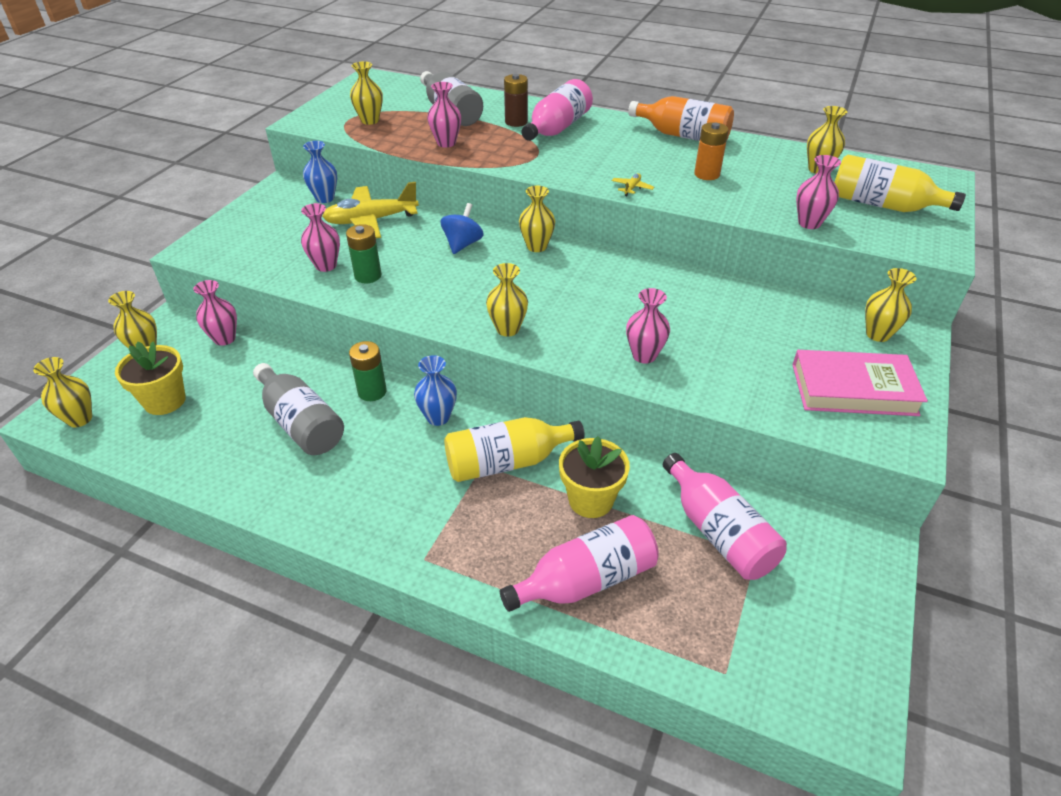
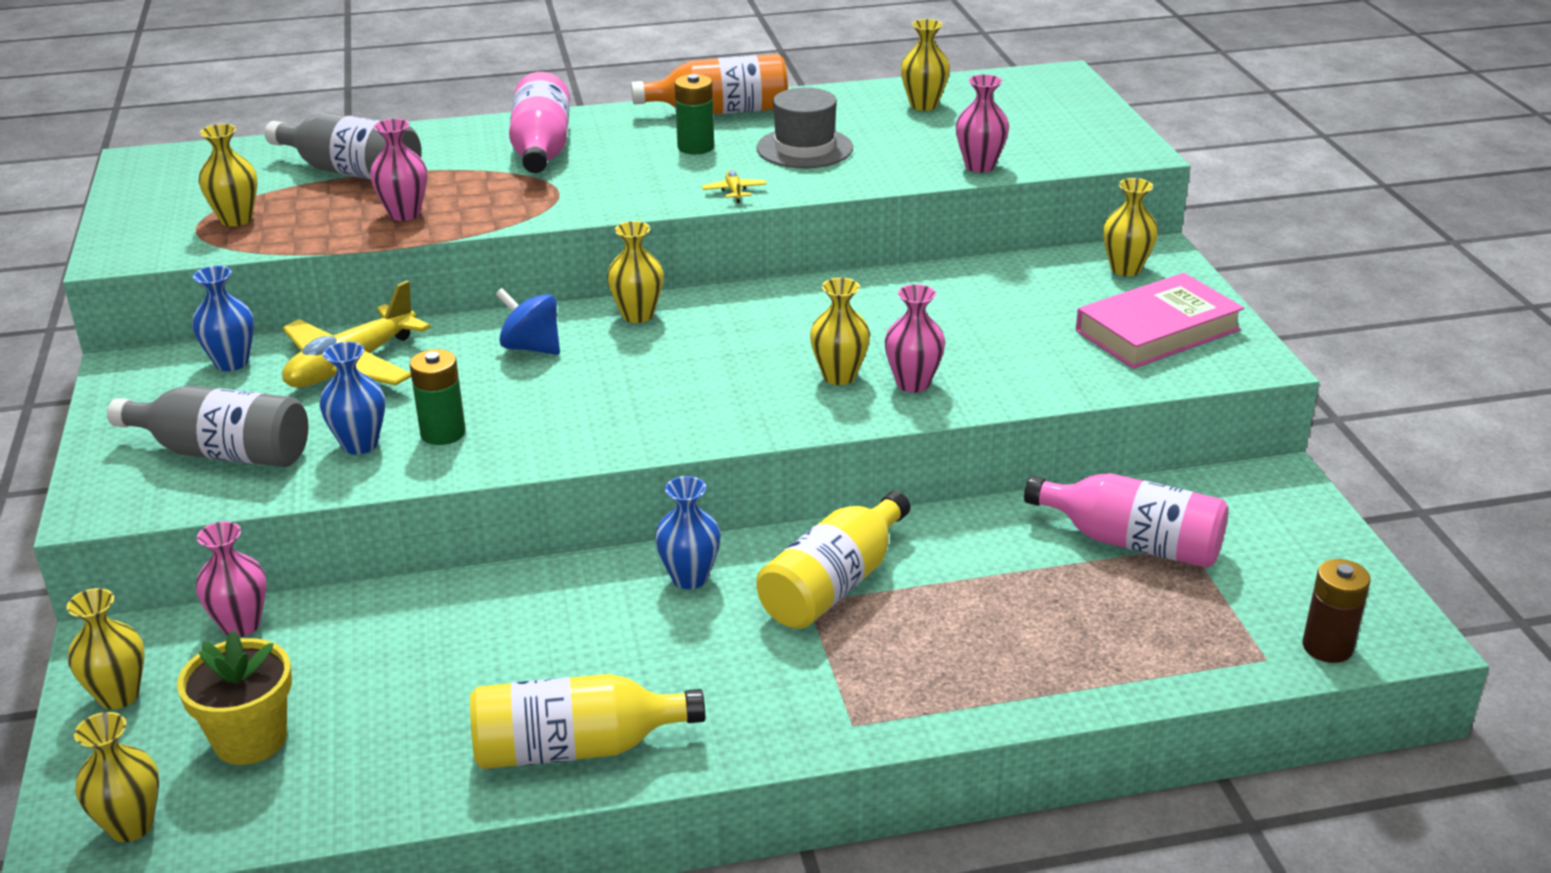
camera: 35 degrees left, 10 degrees down
grey bottle [253,363,344,455] -> grey bottle moved to [107,385,308,467]
pink vase [301,203,340,272] -> blue vase [319,342,385,455]
green battery [349,341,387,401] -> green battery moved to [675,74,714,154]
blue spinning top [441,203,484,254] -> blue spinning top turned 45 degrees counterclockwise [496,288,560,355]
yellow vase [486,263,528,337] -> yellow vase moved to [810,278,870,385]
pink bottle [500,515,659,612] -> none
brown battery [504,74,528,127] -> brown battery moved to [1303,559,1370,663]
yellow flower pot [559,436,630,518] -> none
orange battery [694,122,729,180] -> grey hat [756,88,853,168]
yellow bottle [834,155,966,212] -> yellow bottle moved to [470,674,705,769]

